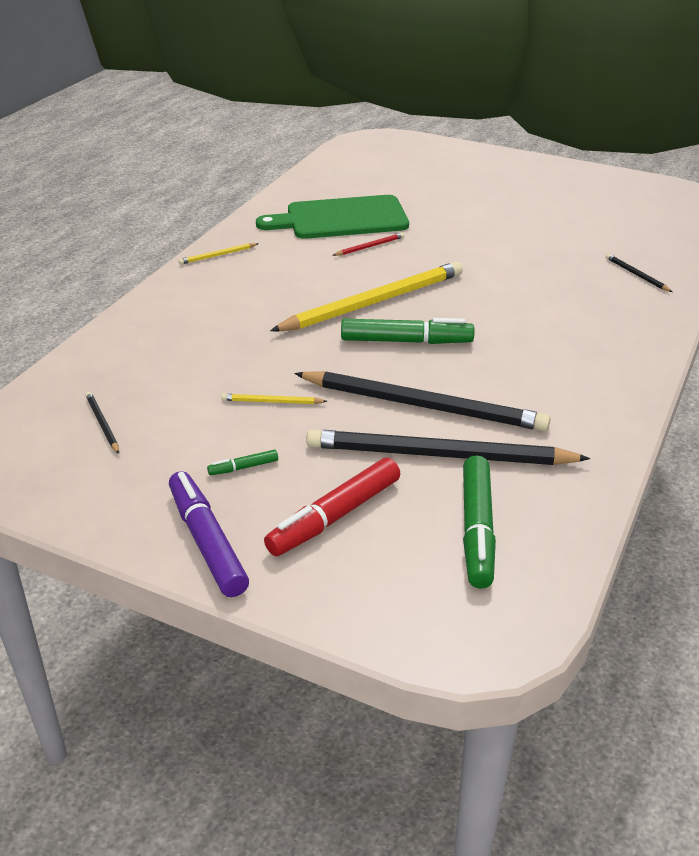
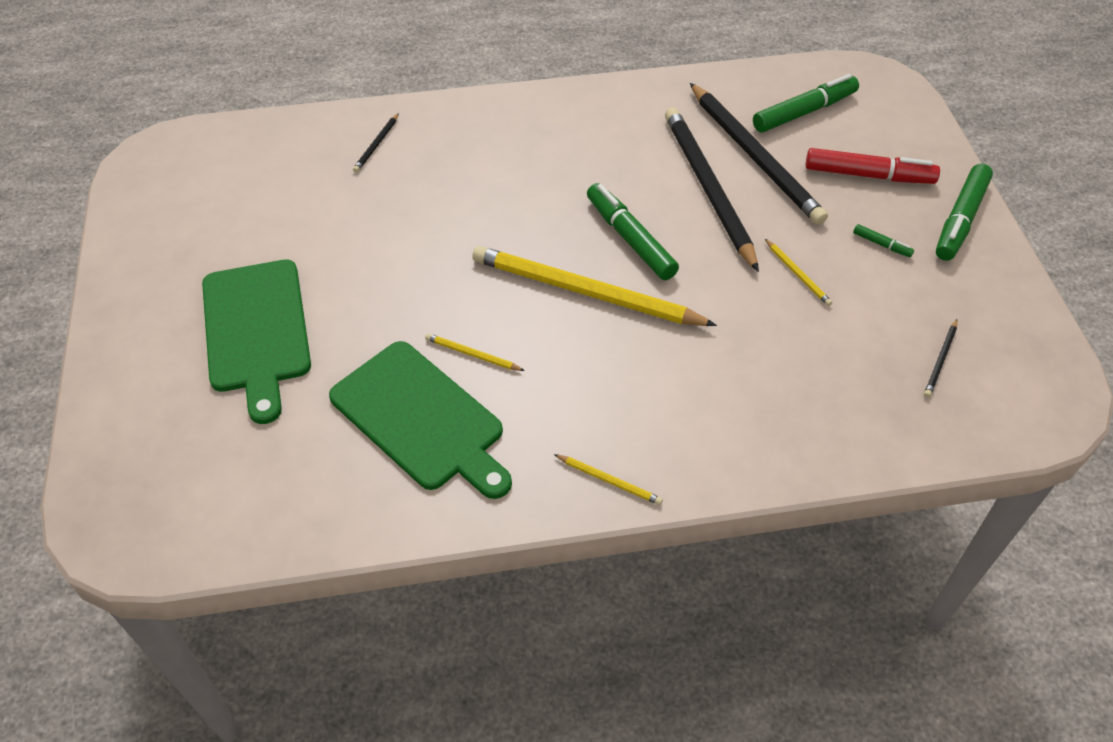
camera: 125 degrees left, 15 degrees up
purple marker [169,471,249,597] -> green marker [936,164,993,261]
red pencil [333,233,404,256] -> yellow pencil [425,333,525,371]
none -> green cutting board [202,259,311,424]

